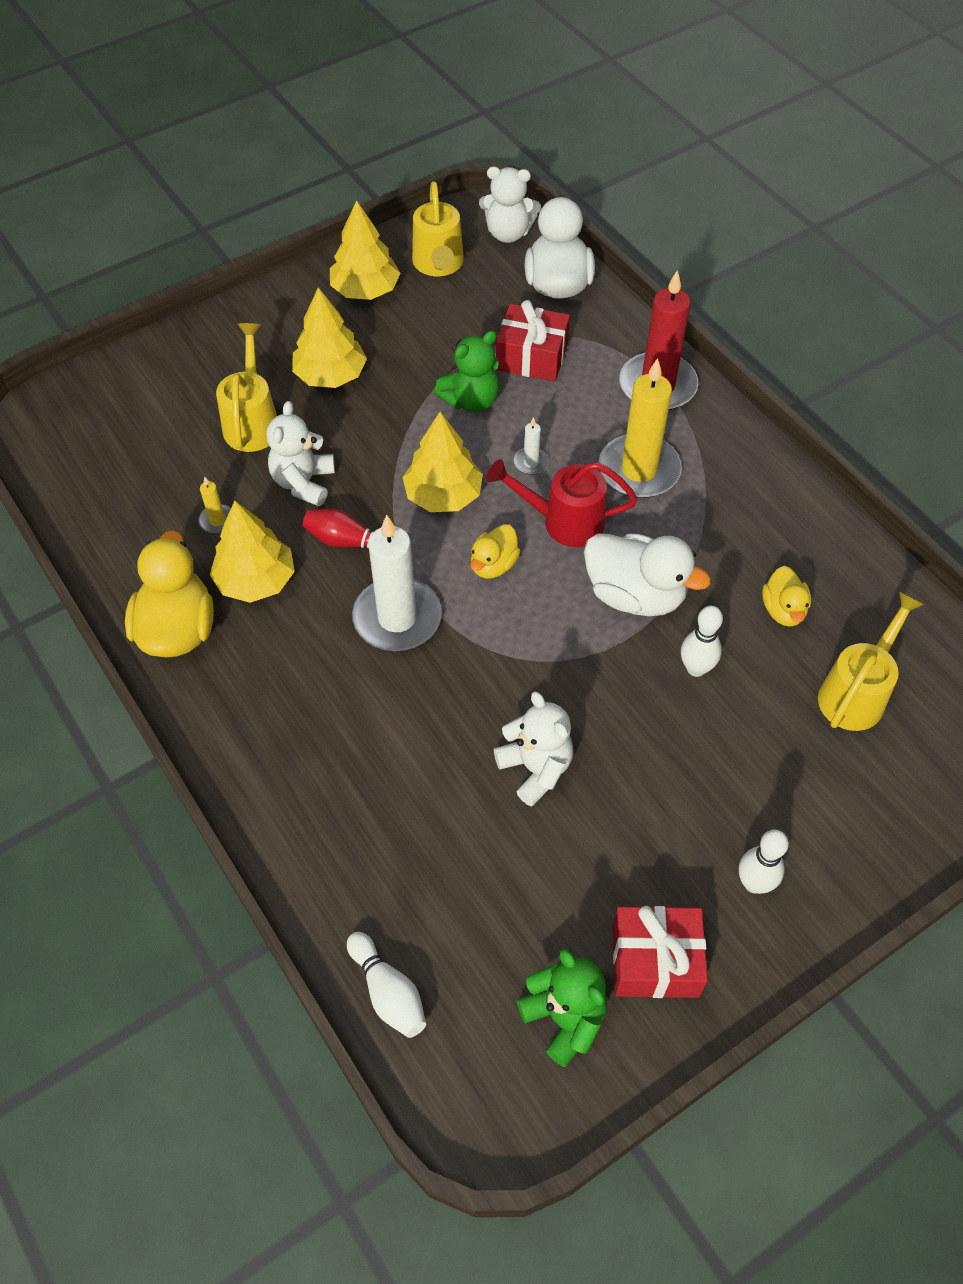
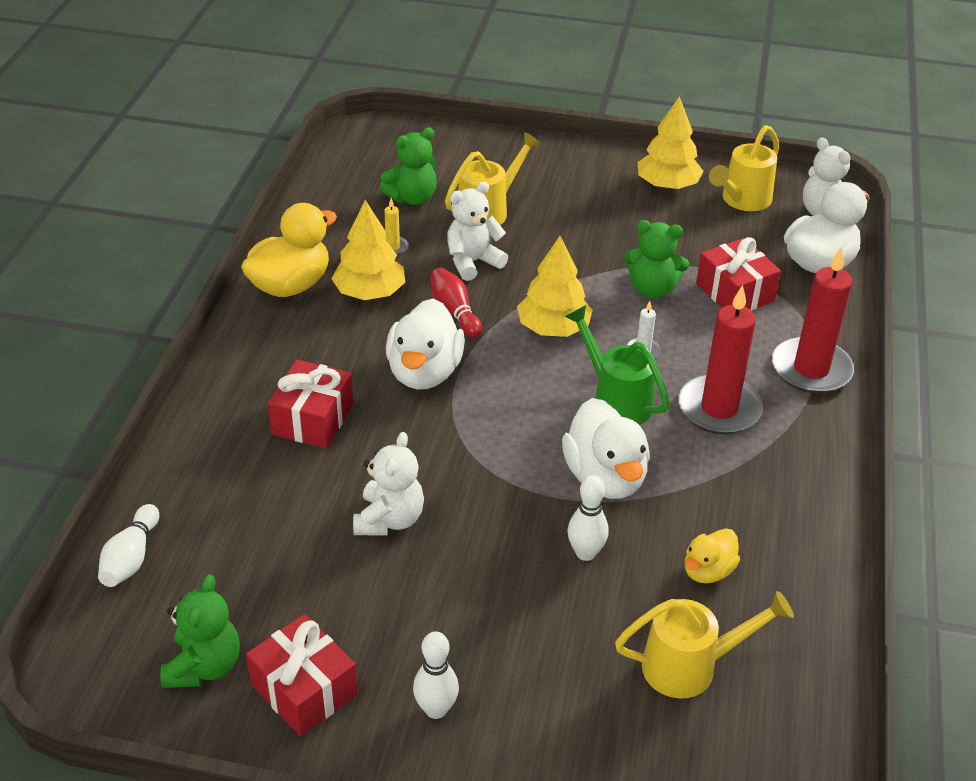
camera: 45 degrees right, 15 degrees down
yellow tree [292,287,367,388] -> none
white candle [352,515,442,651] -> white duck [386,298,465,390]
yellow duck [470,524,520,579] -> none
red watering can [487,459,637,547] -> green watering can [565,305,669,425]
yellow candle [598,358,682,498] -> red candle [678,285,763,435]
none -> red gift [268,360,353,449]
none -> green teddy bear [379,128,437,205]

